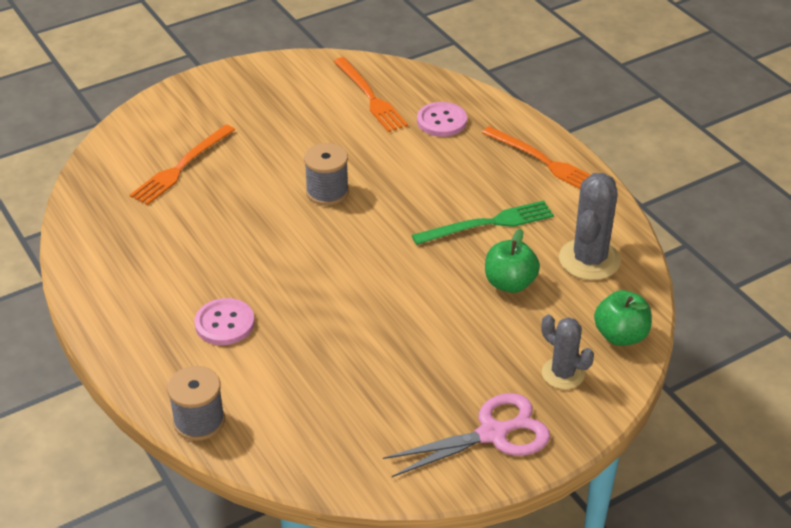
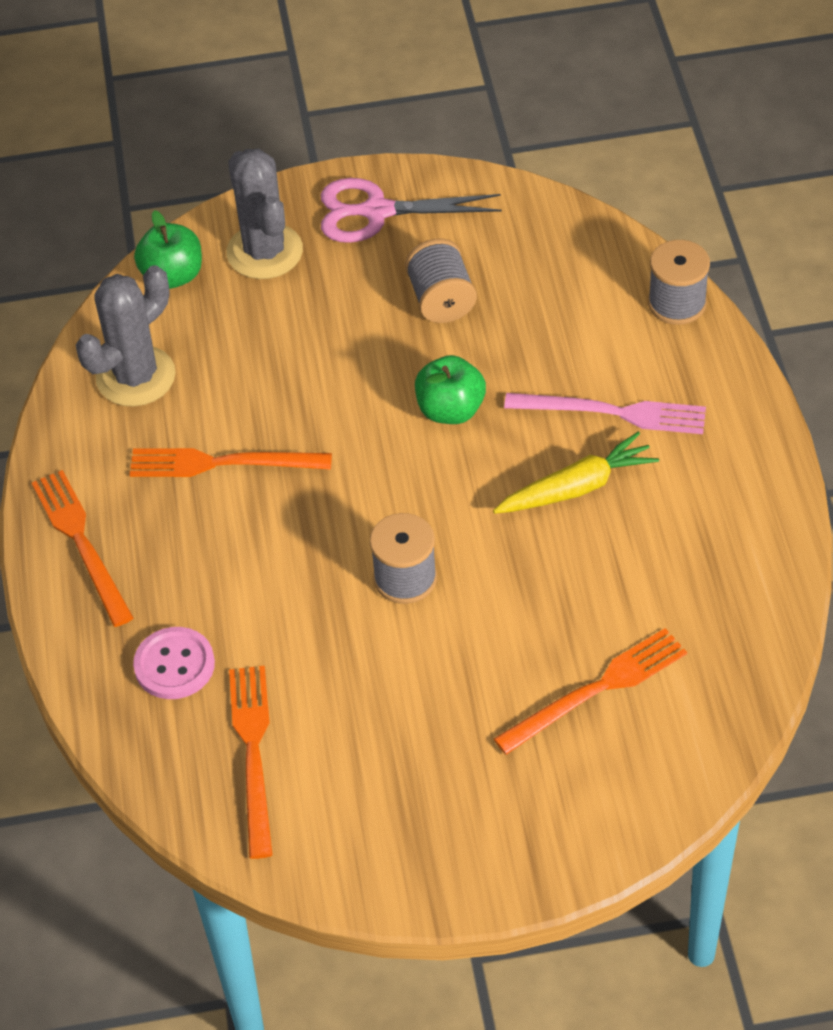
camera: 155 degrees left, 10 degrees up
pink button [194,298,255,345] -> pink fork [504,393,706,434]
green fork [412,201,554,245] -> orange fork [129,448,332,477]
green apple [485,229,540,293] -> green apple moved to [415,355,486,424]
grey cactus [541,314,594,389] -> grey cactus [226,149,303,279], size x1.56
none -> grey spool [405,239,477,323]
none -> yellow carrot [493,432,659,514]

